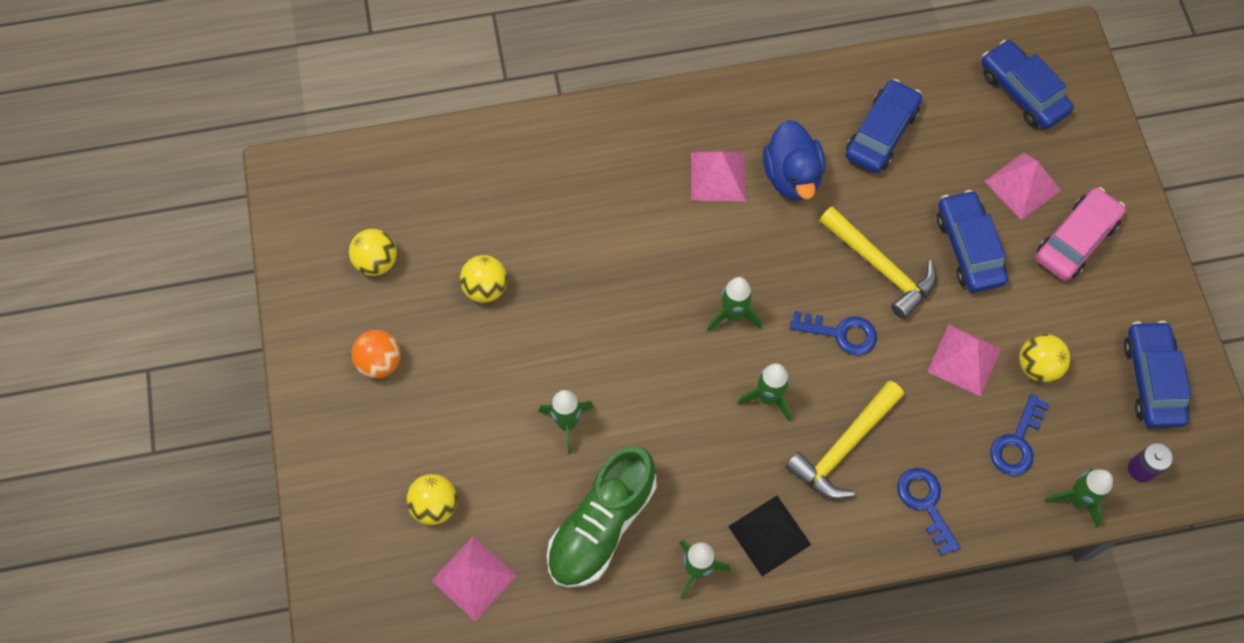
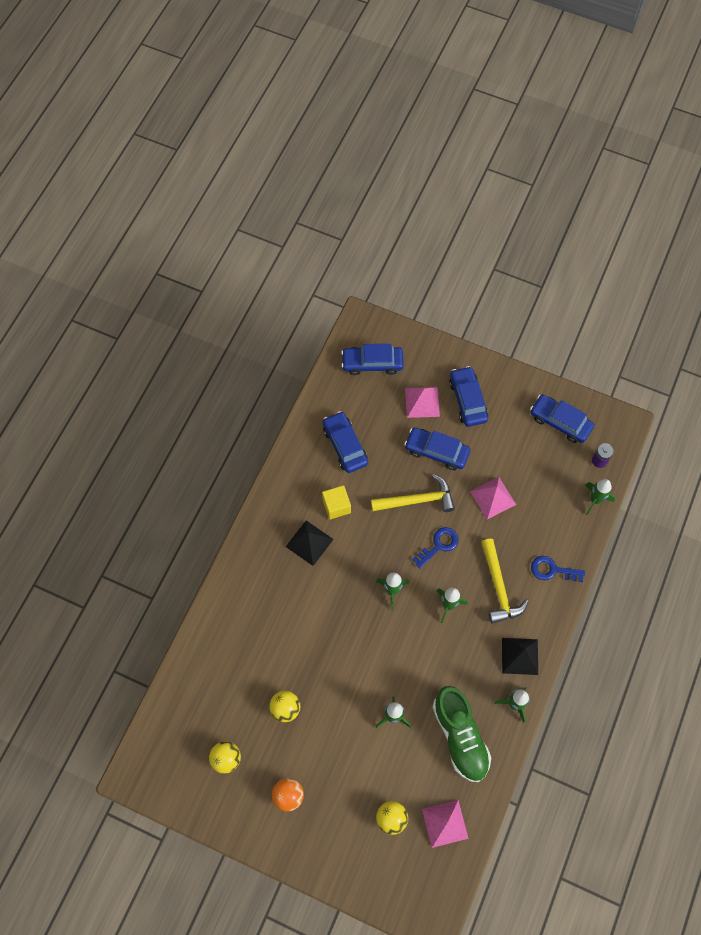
camera: 55 degrees left, 0 degrees up
pink pyramid [691,151,746,201] -> black pyramid [286,520,334,566]
blue duck [763,120,825,200] -> yellow cube [322,485,351,520]
blue key [990,394,1049,476] -> none
yellow ball [1020,334,1070,383] -> none
pink car [1036,187,1126,281] -> blue car [449,366,488,427]

